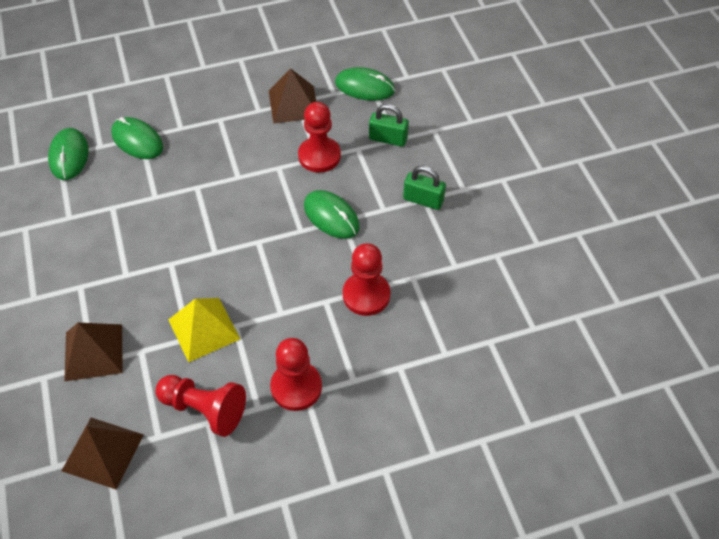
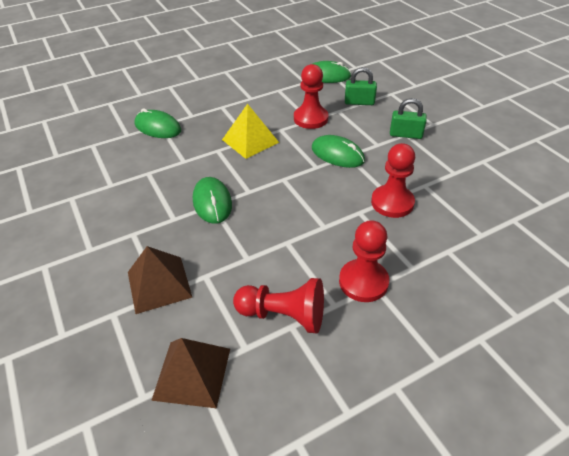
camera: 10 degrees left, 10 degrees down
green mouse [48,128,88,180] -> green mouse moved to [193,177,232,224]
yellow pyramid [168,298,240,362] -> yellow pyramid moved to [222,104,279,159]
brown pyramid [269,68,316,124] -> none

